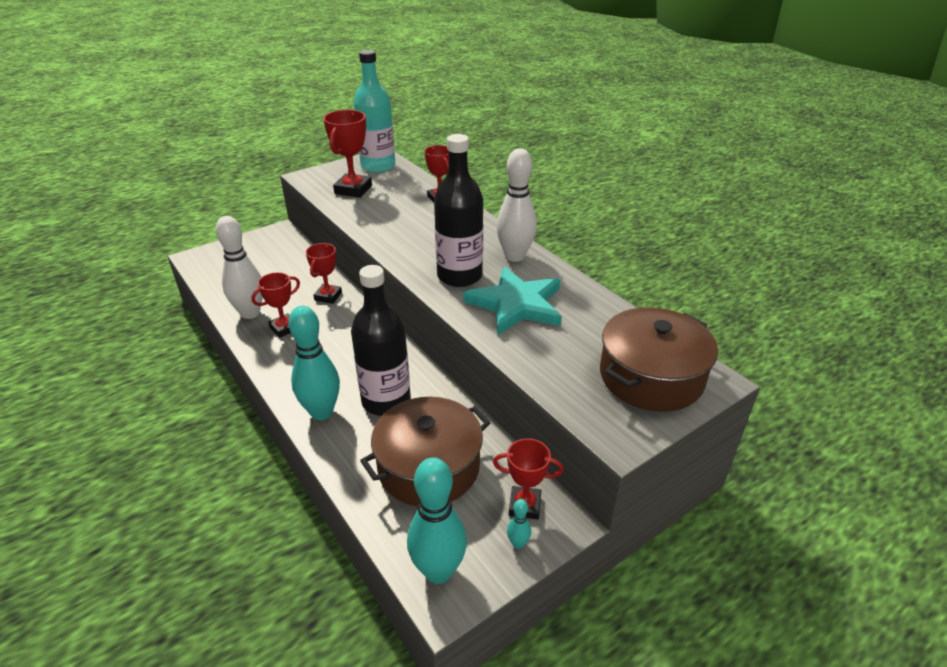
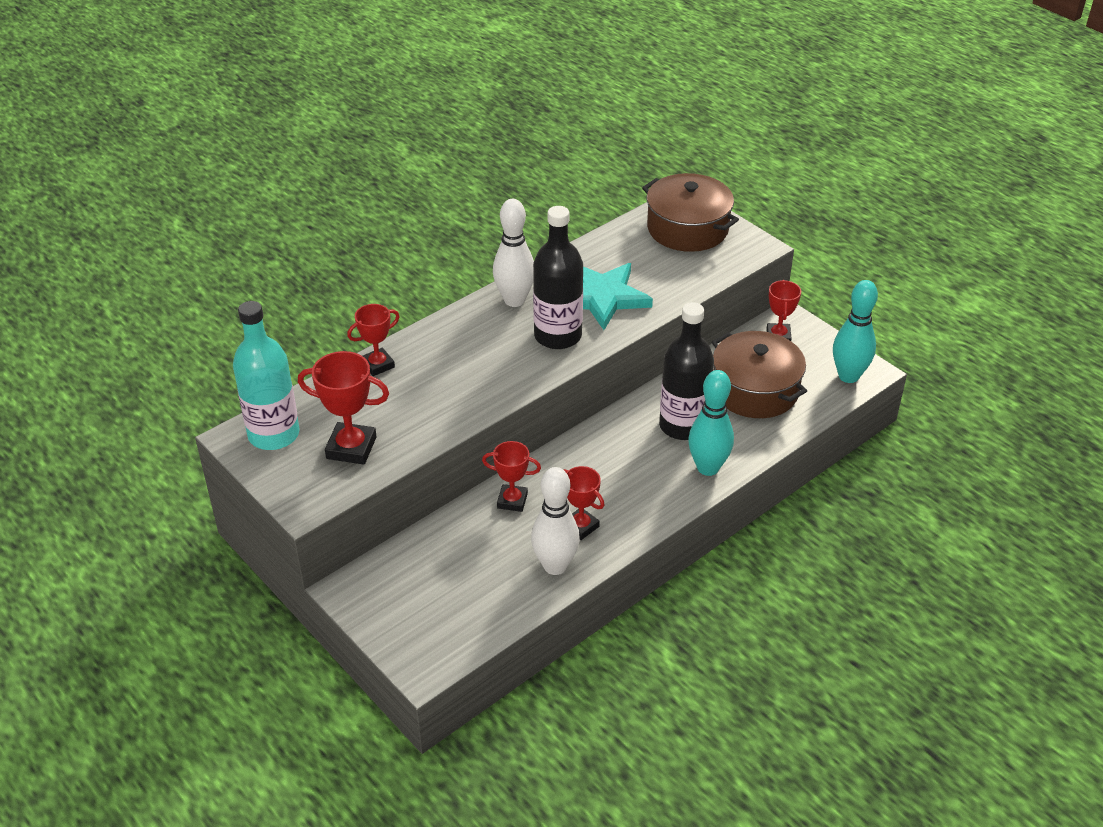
camera: 95 degrees left, 5 degrees up
turquoise bowling pin [507,499,531,549] -> none

